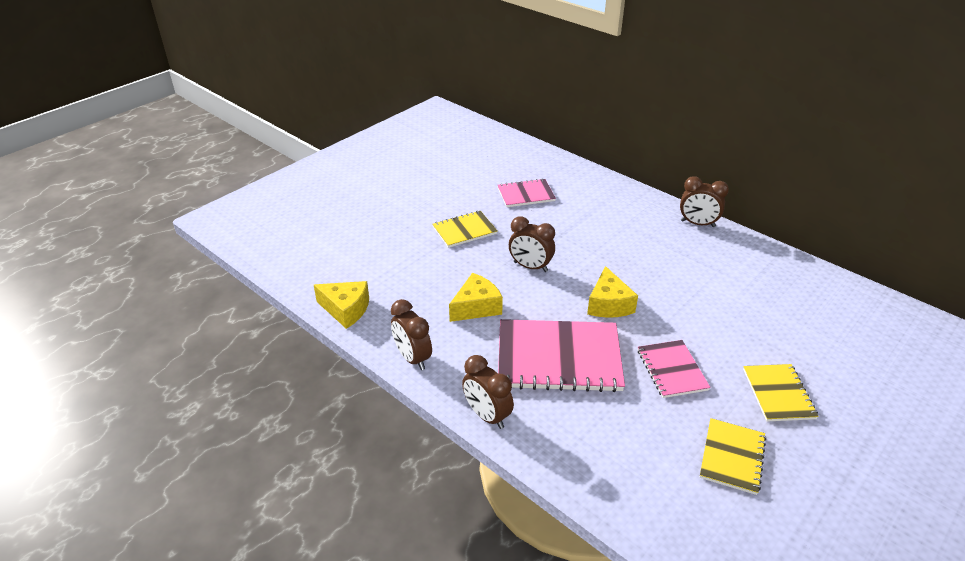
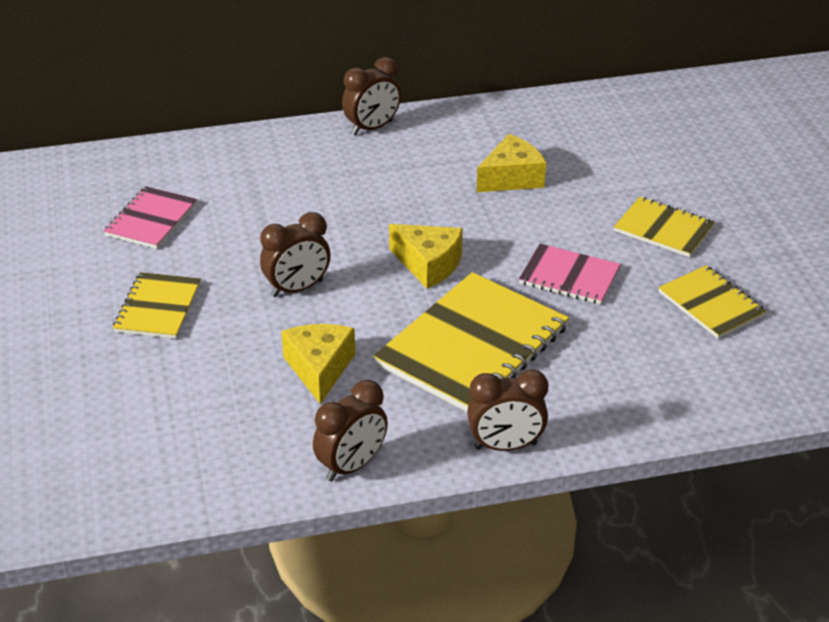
camera: 55 degrees left, 0 degrees up
yellow cheese [314,281,369,329] -> yellow cheese moved to [477,134,546,192]
brown clock [391,299,432,370] -> brown clock turned 45 degrees counterclockwise [313,380,388,482]
pink notebook [498,319,625,392] -> yellow notebook [373,272,569,412]

